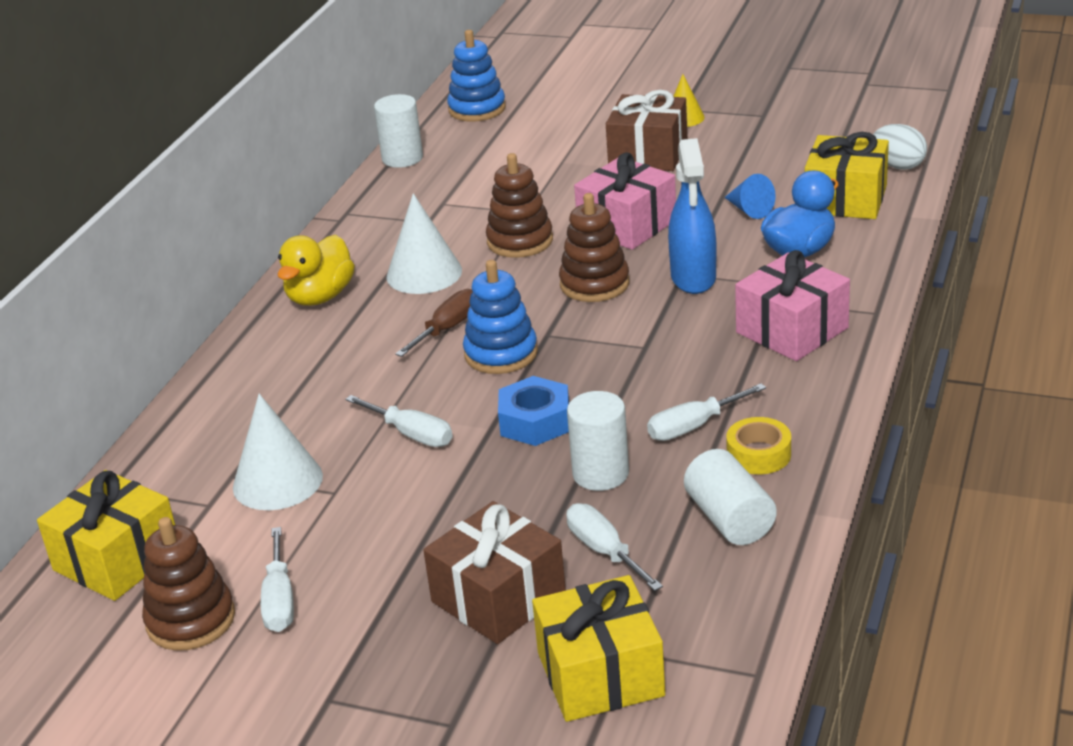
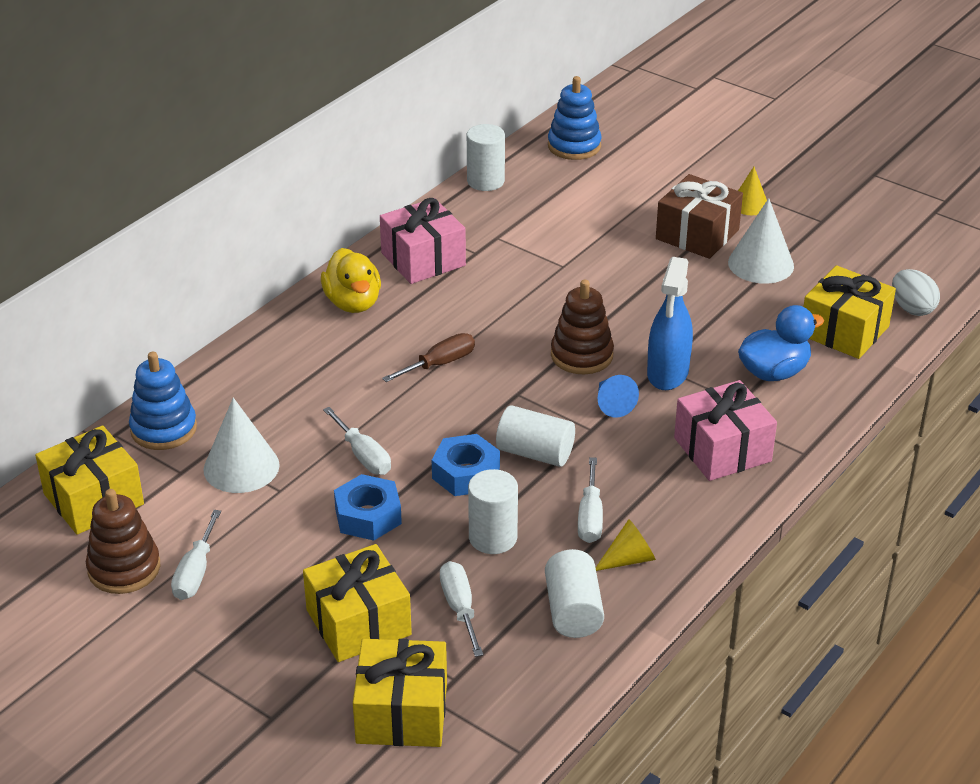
camera: 15 degrees right, 5 degrees up
yellow duck [277,235,355,306] -> yellow duck turned 60 degrees counterclockwise [321,248,381,313]
white cone [387,193,462,294] -> white cone moved to [728,198,794,284]
brown gift [423,501,566,644] -> yellow gift [303,544,412,662]
blue stacking toy [463,260,538,374] -> blue stacking toy moved to [129,352,197,450]
brown stacking toy [486,153,553,258] -> none
pink gift [574,152,676,250] -> pink gift moved to [380,198,466,284]
white screwdriver [647,383,766,441] -> white screwdriver turned 75 degrees counterclockwise [578,457,603,543]
blue cone [724,174,776,219] -> blue cone moved to [597,375,639,417]
yellow tape [726,417,791,474] -> yellow cone [596,519,656,571]
none -> blue nut [334,474,402,541]
none -> white cylinder [496,405,575,467]

